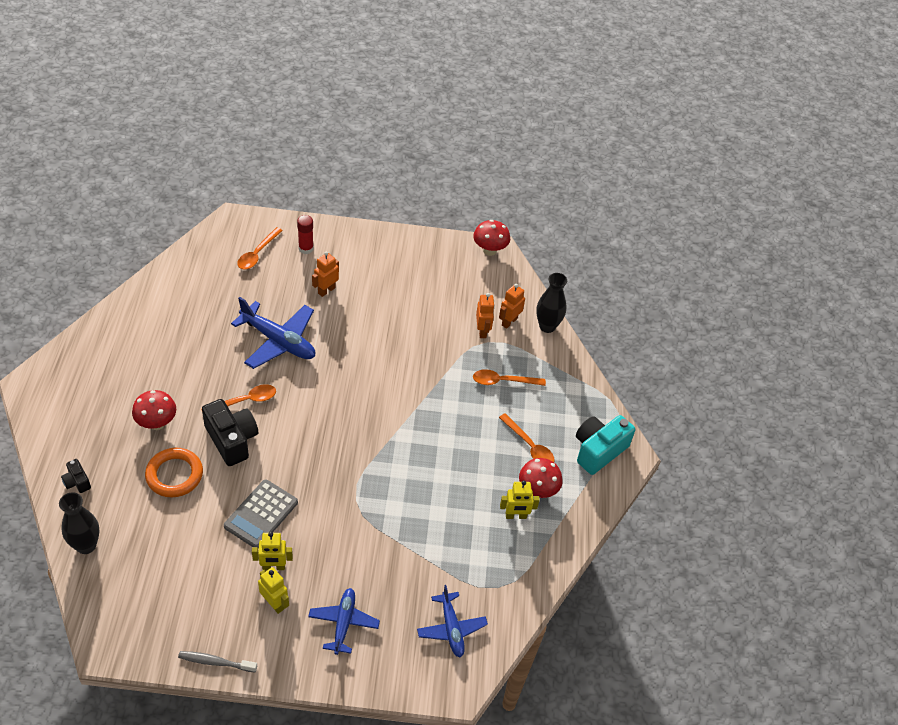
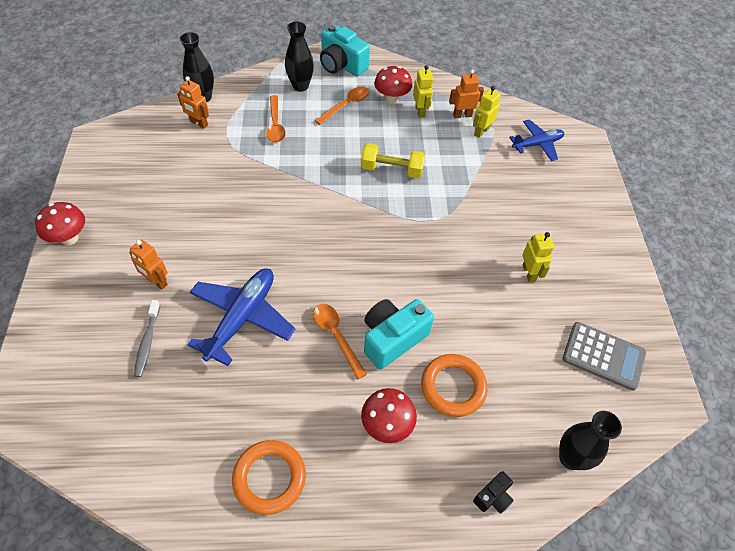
camera: 95 degrees left, 5 degrees up
grey toothbrush [178,651,257,673] -> grey toothbrush moved to [134,300,160,377]
black camera [202,399,258,466] -> turquoise camera [364,299,434,370]
grey calculator [224,480,298,548] -> grey calculator moved to [562,322,646,391]
orange spoon [237,227,283,269] -> none
yellow robot [258,567,289,614] -> yellow robot moved to [473,86,500,138]
red glue stick [297,215,314,254] -> none
blue plane [308,588,380,655] -> none
red mushroom [473,220,510,256] -> red mushroom moved to [35,202,85,245]
orange robot [476,293,495,338] -> orange robot moved to [449,69,484,118]
none -> orange ring [232,440,306,515]
none -> black vase [285,22,314,92]
none -> yellow dumbbell [361,143,425,178]

